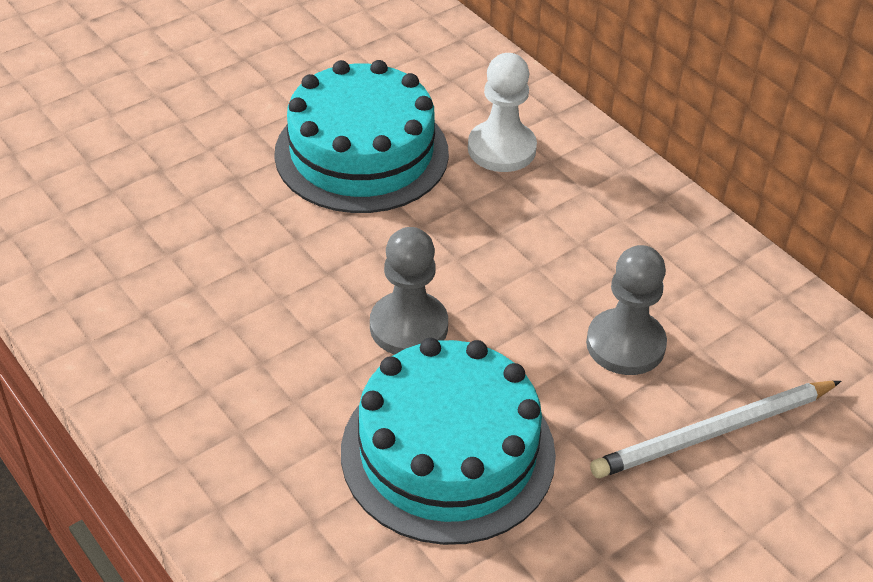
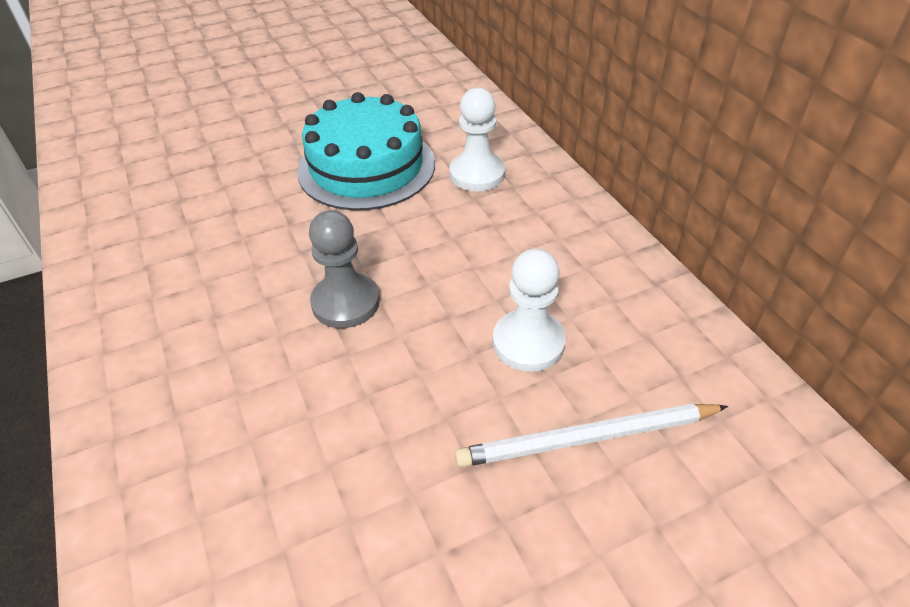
camera: 15 degrees right, 0 degrees up
turquoise cake [341,338,556,545] -> none
grey pawn [586,245,667,375] -> white pawn [493,249,566,372]

